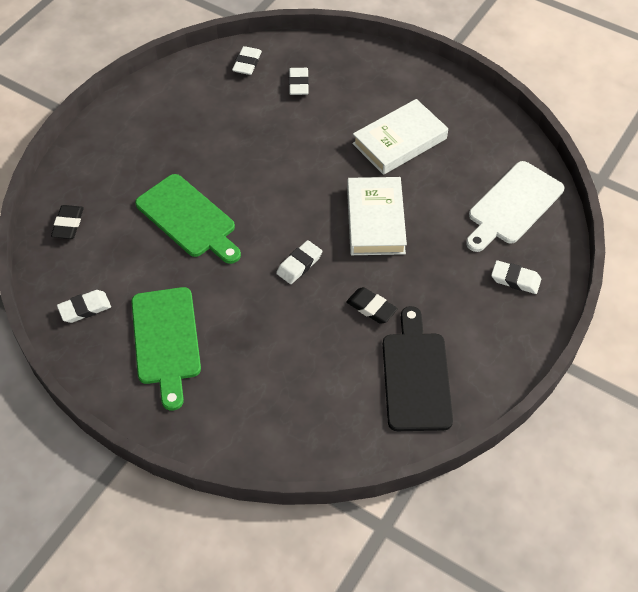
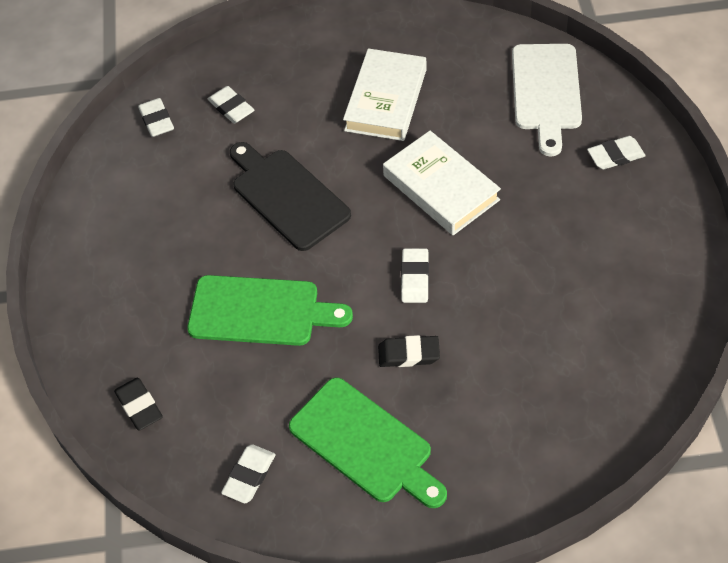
camera: 35 degrees left, 0 degrees up
black eraser [346,287,398,324] -> black eraser moved to [378,335,440,367]
black cutting board [383,306,453,431] -> black cutting board moved to [230,142,351,251]

